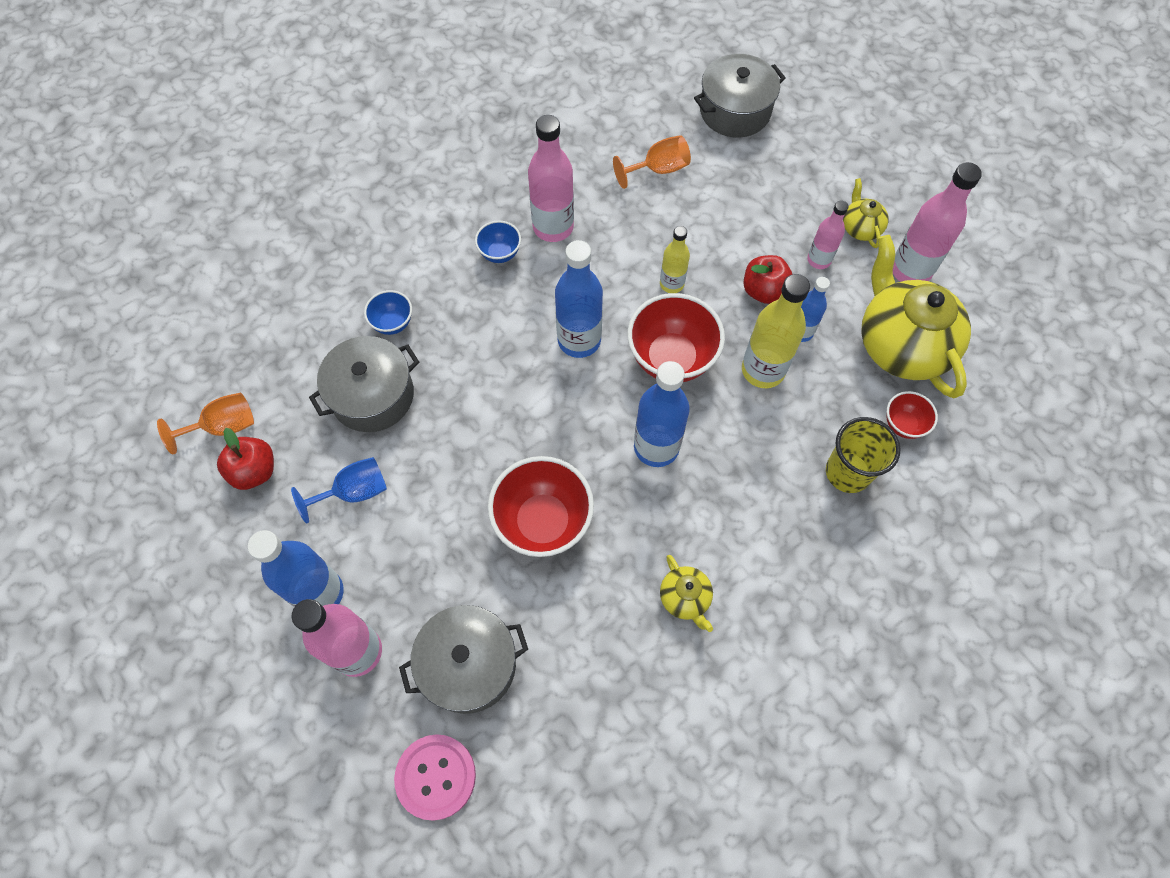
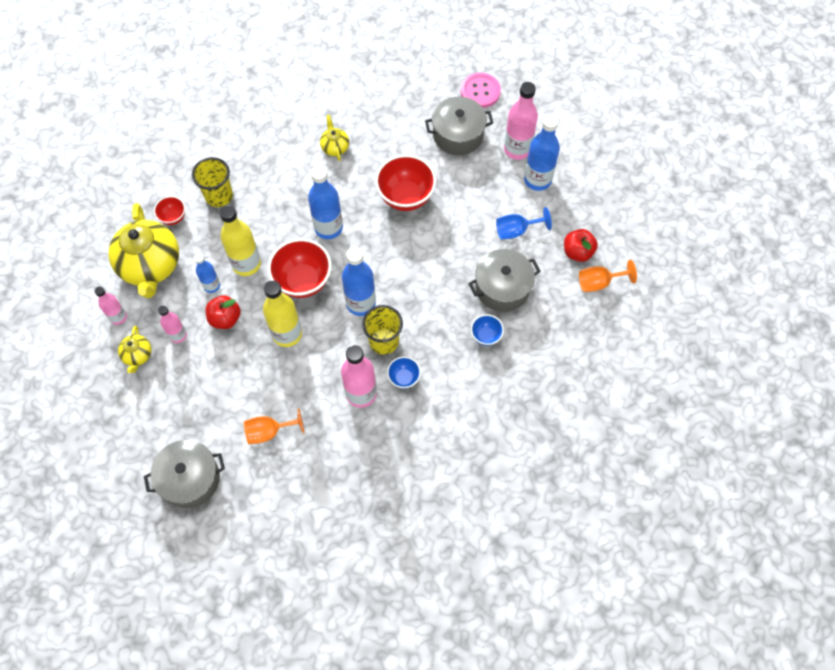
camera: 170 degrees left, 0 degrees up
yellow bottle [660,226,690,293] -> yellow bottle [263,280,302,347], size x1.71
pink bottle [893,162,982,282] -> pink bottle [95,286,127,325], size x0.59
none -> yellow cup [362,305,403,355]

